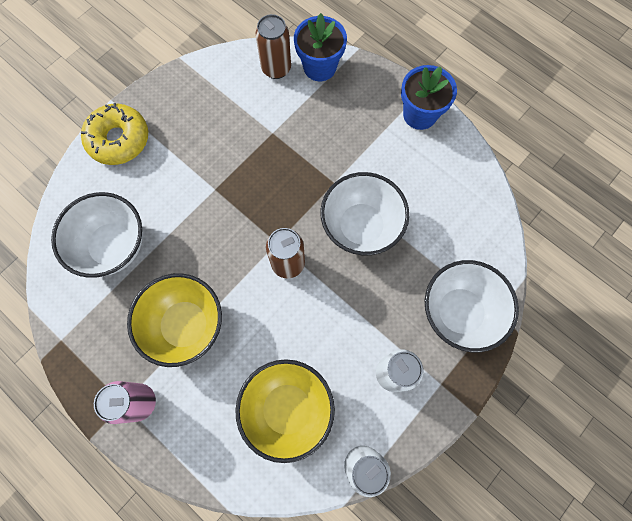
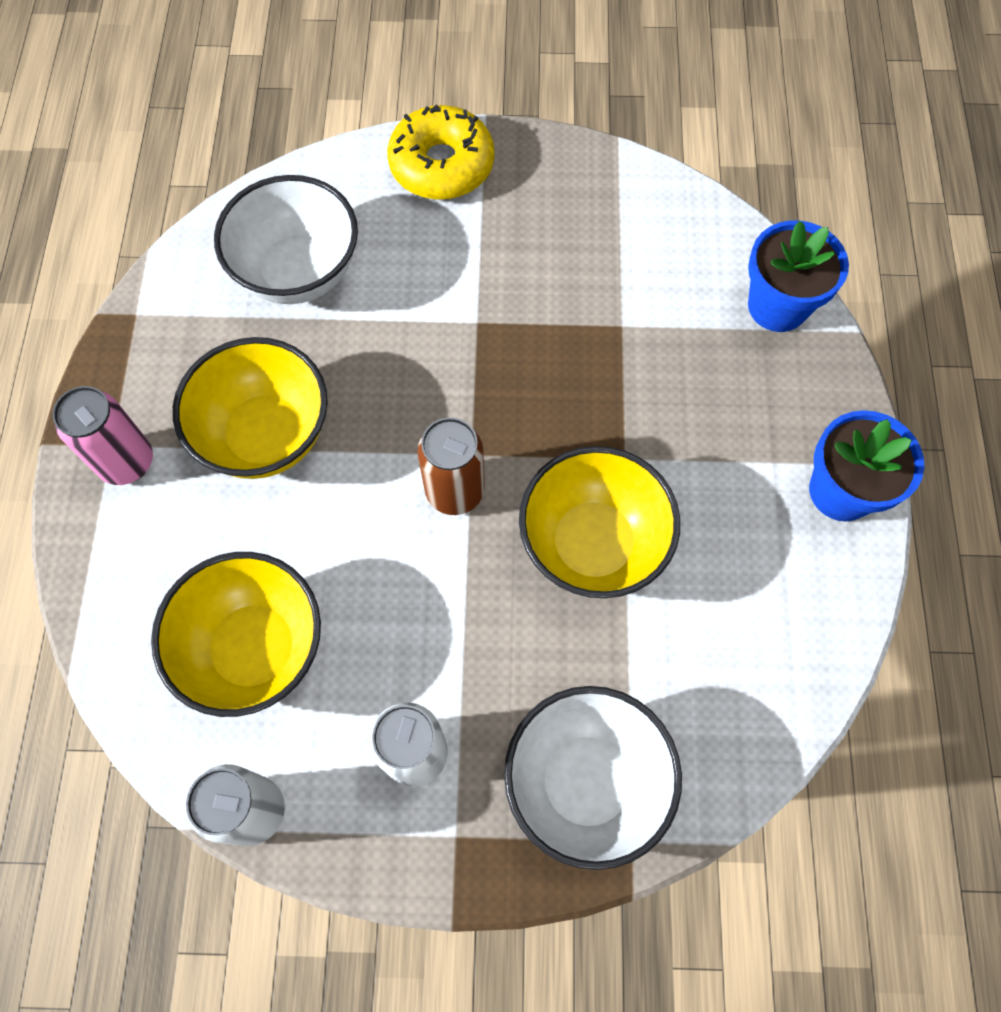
camera: 50 degrees right, 5 degrees down
brown can [255,14,291,79] -> none
white bowl [320,172,409,255] -> yellow bowl [519,446,680,598]

